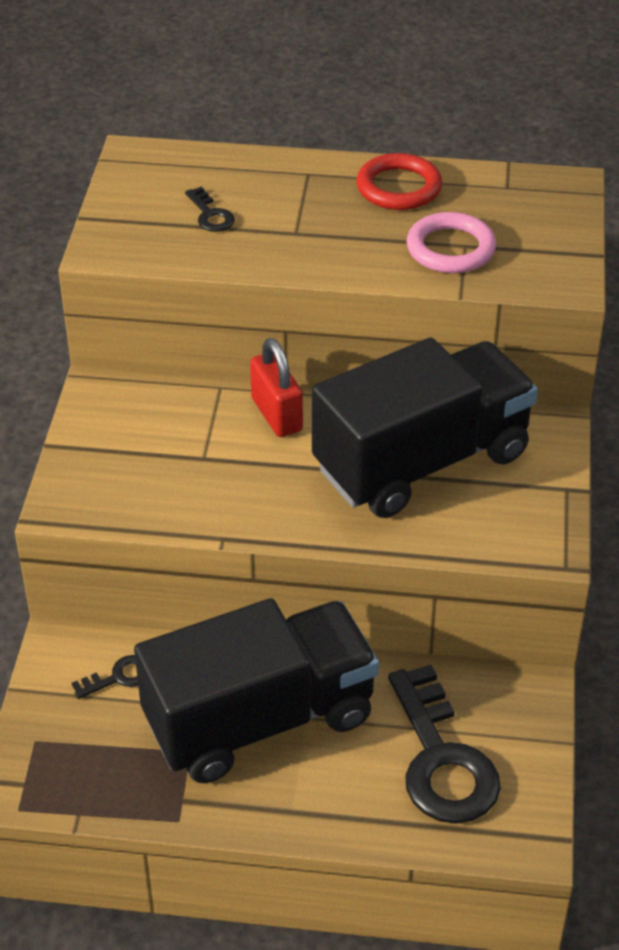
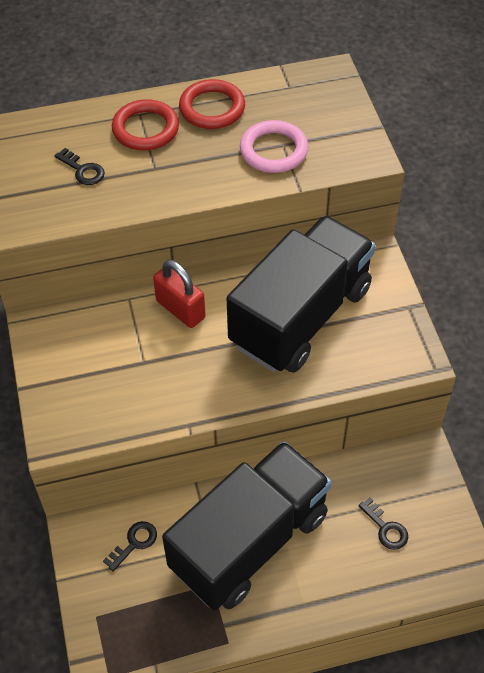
camera: 20 degrees left, 10 degrees up
black key [388,665,501,824] -> black key [358,498,408,550], size x0.44
none -> red ring [112,99,179,151]

